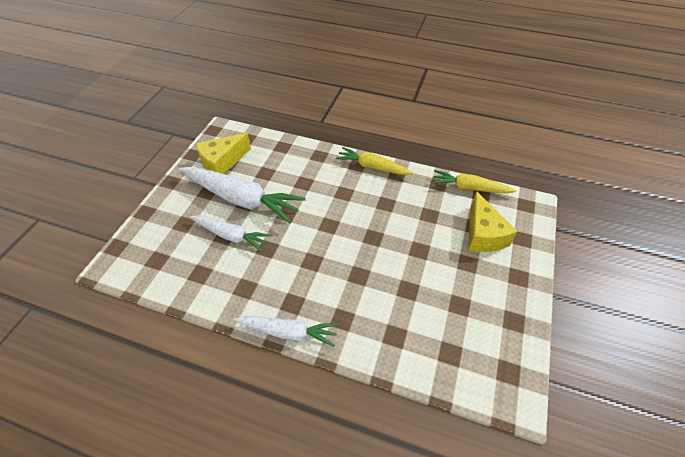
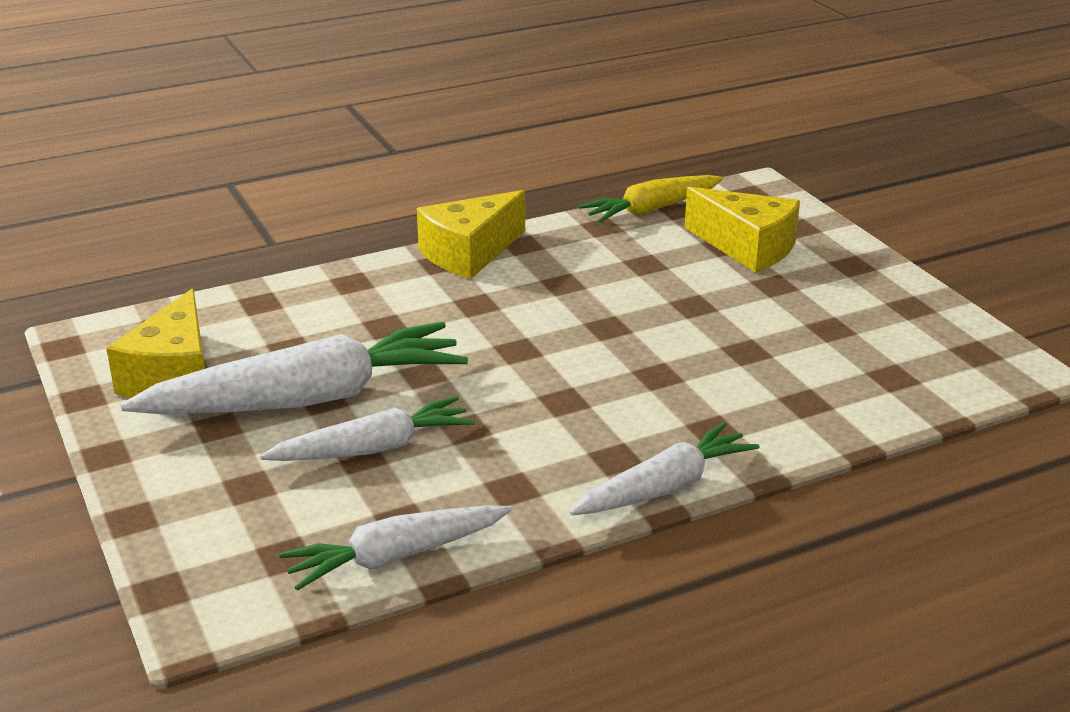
camera: 45 degrees left, 20 degrees down
yellow carrot [336,147,413,175] -> yellow cheese [417,190,525,279]
none -> white carrot [279,505,512,591]

